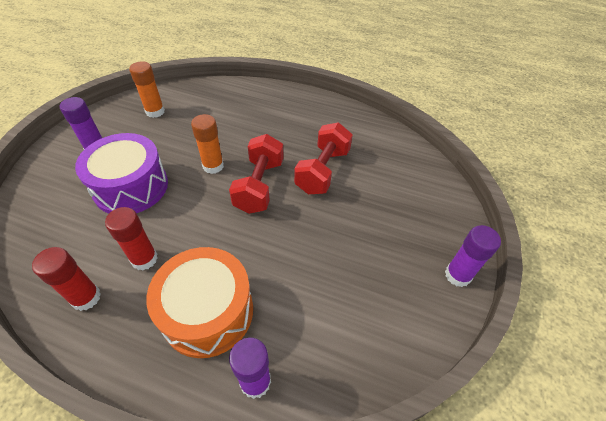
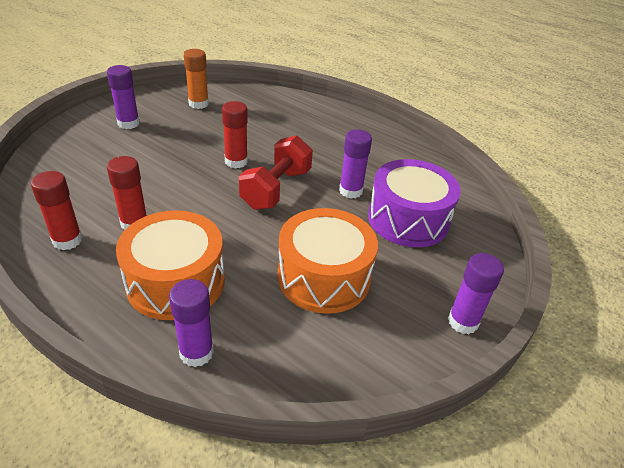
camera: 15 degrees right, 10 degrees down
purple drum [75,133,168,213] -> purple drum moved to [368,159,461,247]
orange glue stick [191,114,224,174] -> red glue stick [222,101,248,169]
red dumbbell [294,122,353,194] -> purple glue stick [339,130,372,199]
none -> orange drum [278,208,378,314]

